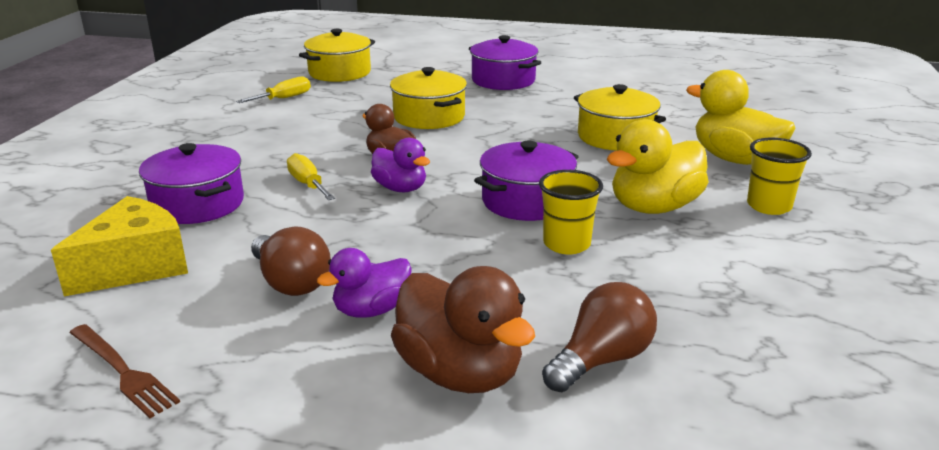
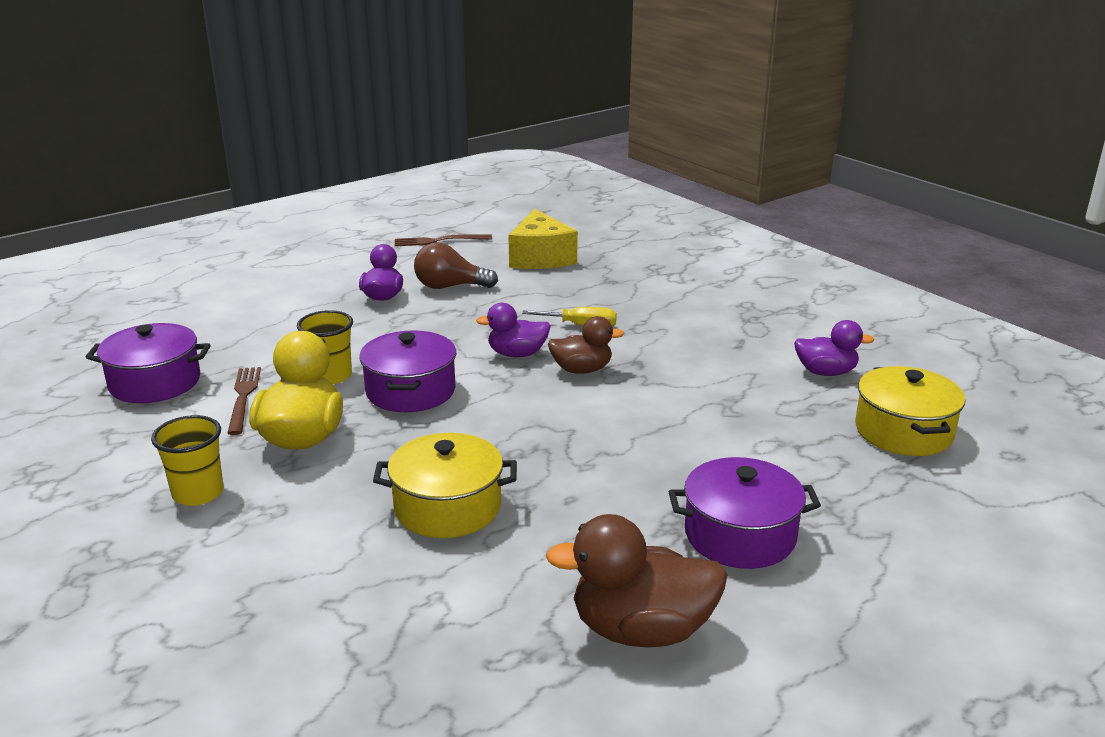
camera: 130 degrees right, 0 degrees up
purple pot [139,143,244,224] -> purple pot moved to [86,323,211,403]
yellow screwdriver [236,76,311,103] -> purple duck [794,320,875,376]
yellow pot [390,67,467,129] -> none
brown duck [391,266,535,393] -> brown duck moved to [546,514,728,648]
brown light bulb [542,282,657,392] -> none
yellow duck [686,70,795,165] -> none
none -> brown fork [227,367,261,435]

